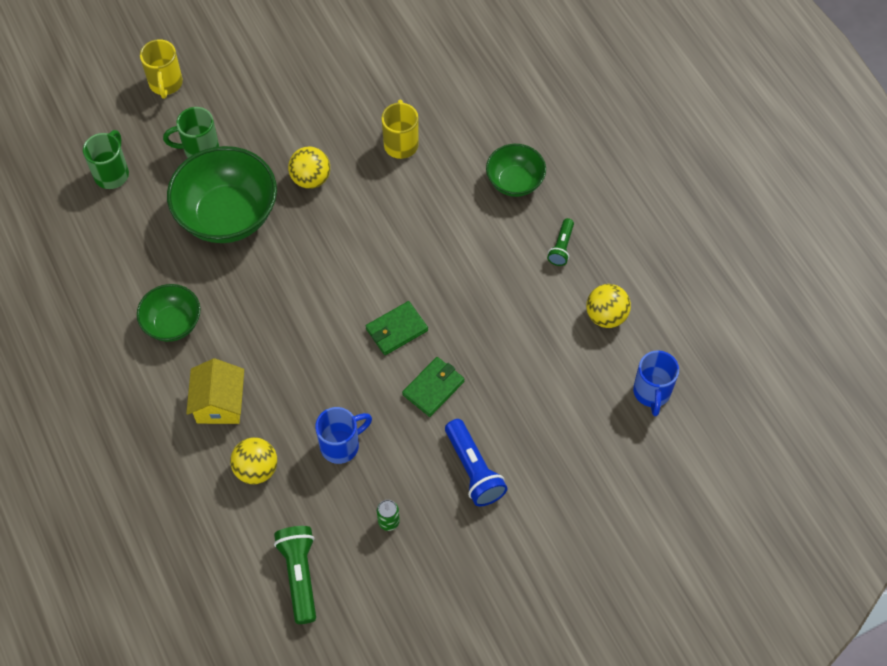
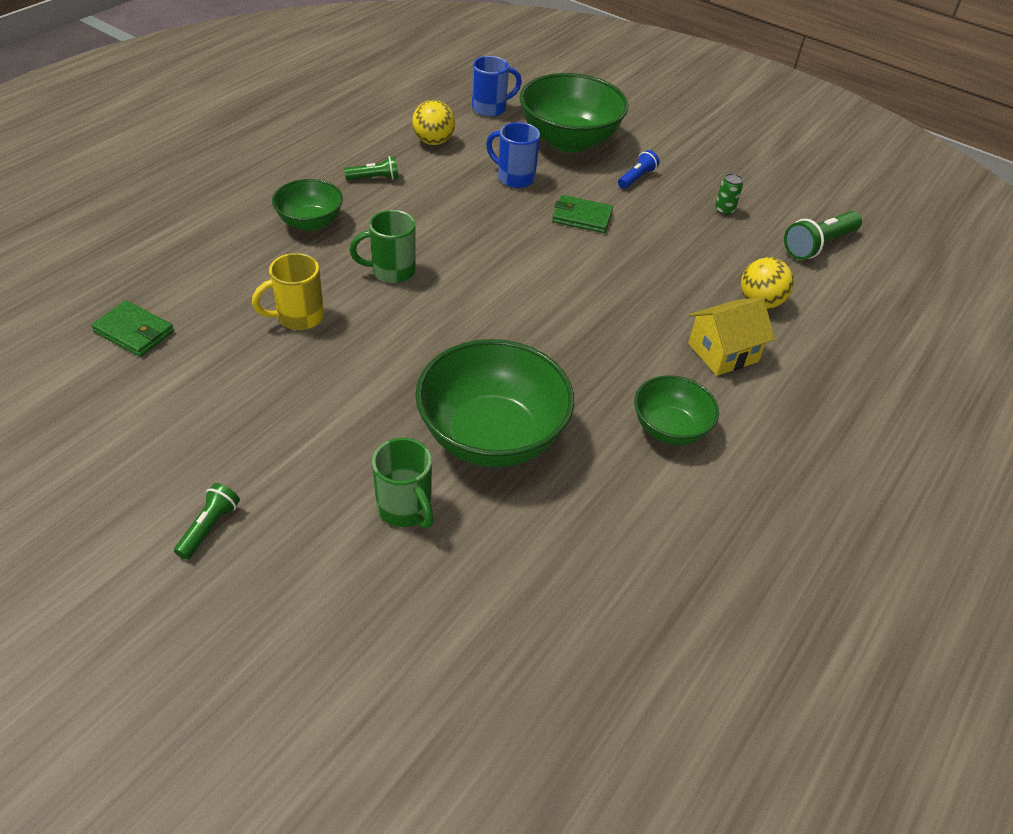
camera: 120 degrees left, 15 degrees down
green mug [83,130,129,189] -> green mug moved to [350,210,416,283]
yellow mug [140,39,183,99] -> none
yellow ball [288,147,330,189] -> none
blue mug [315,407,372,464] -> blue mug moved to [486,122,540,188]
green wallet [366,301,428,355] -> green wallet moved to [91,301,174,357]
blue flashlight [445,419,508,506] -> blue flashlight [618,150,659,189], size x0.60
none -> green flashlight [174,483,240,560]
none -> green bowl [519,73,628,152]

